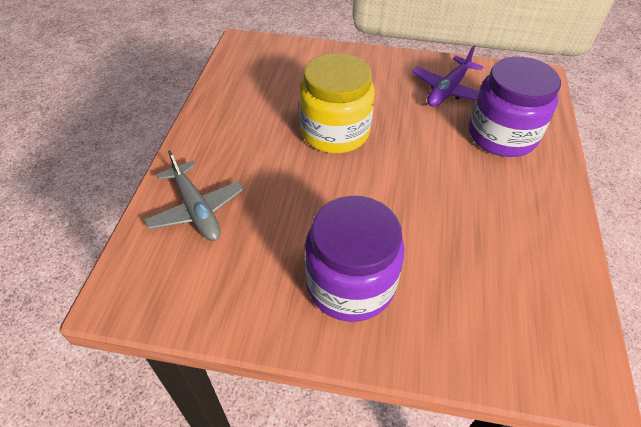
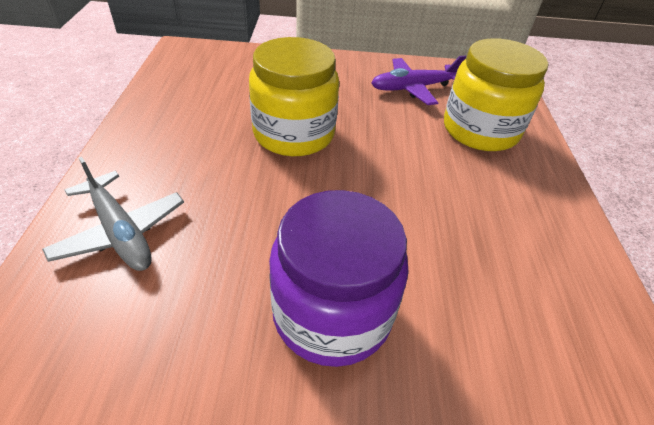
camera: 10 degrees left, 5 degrees down
purple plane [412,45,483,106] -> purple plane turned 45 degrees clockwise [371,56,466,105]
purple jar [469,56,561,157] -> yellow jar [444,38,548,151]

